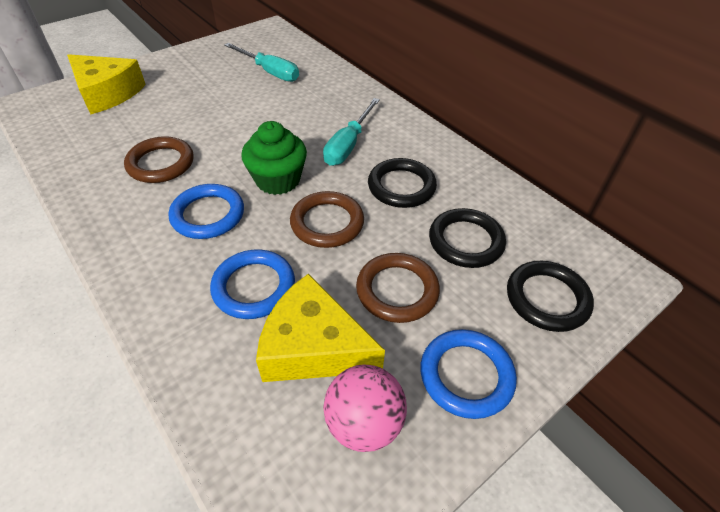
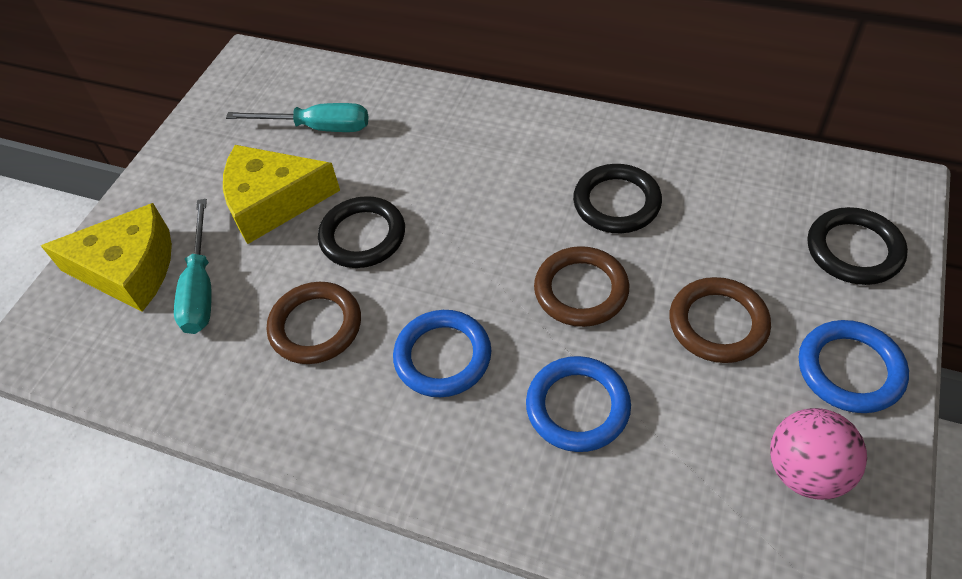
camera: 25 degrees left, 5 degrees up
green cupcake [241,121,307,195] -> none
yellow cheese [256,273,385,382] -> yellow cheese moved to [223,145,340,244]
turquoise screwdriver [323,98,380,166] -> turquoise screwdriver moved to [174,199,212,334]
black ring [429,208,506,268] -> black ring moved to [318,196,405,268]

